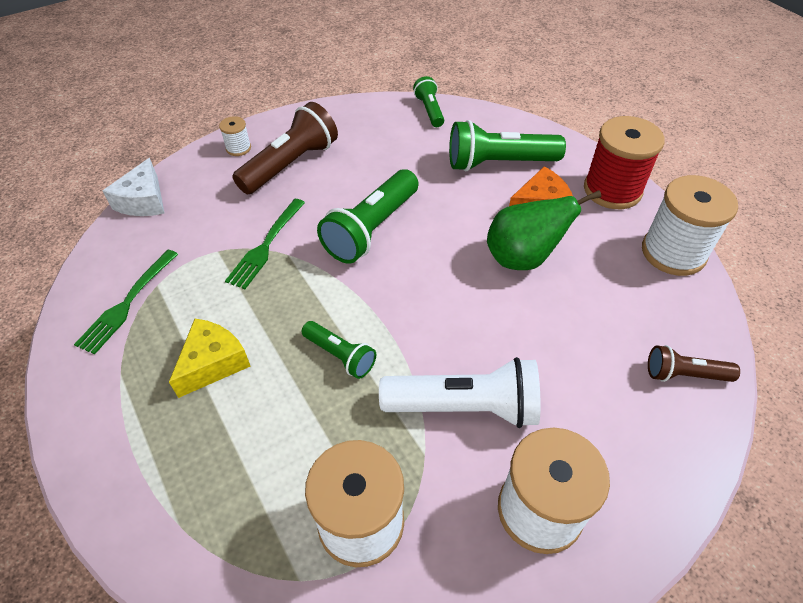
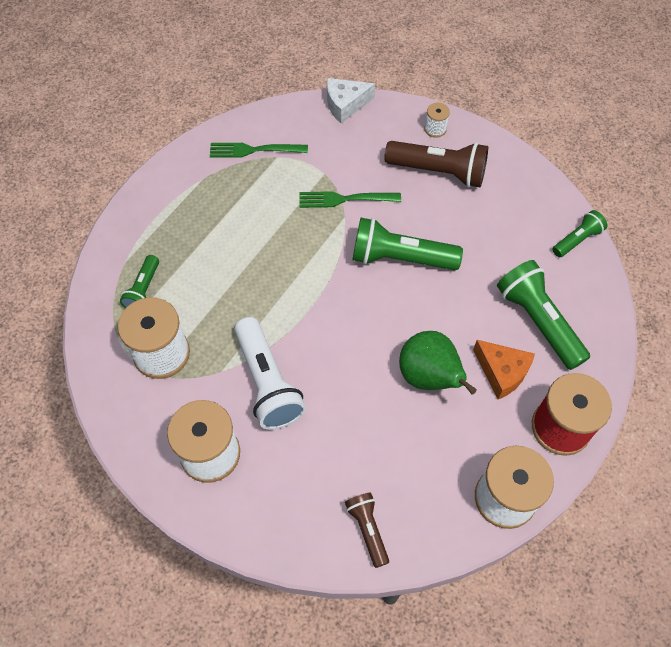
camera: 65 degrees right, 10 degrees up
yellow cheese [169,319,250,398] -> none
green flashlight [302,321,376,379] -> green flashlight moved to [120,255,159,308]

